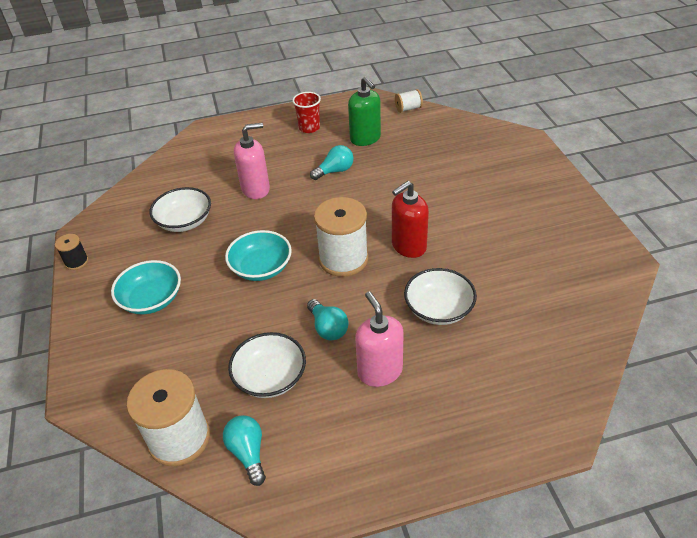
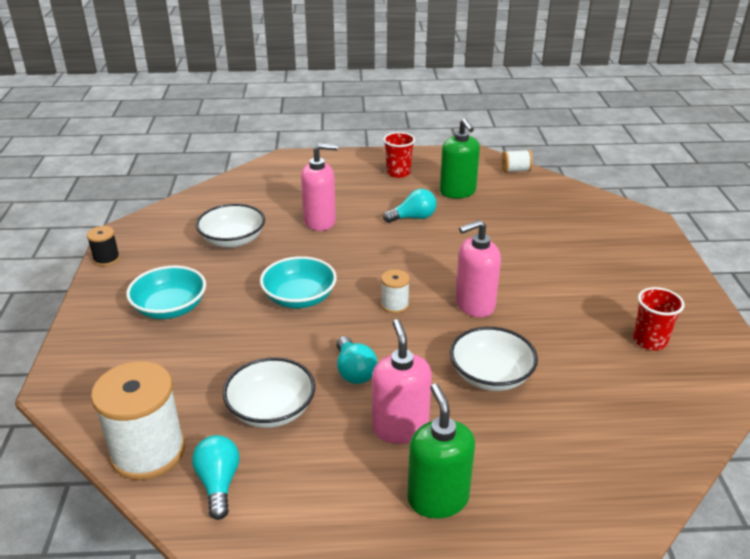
camera: 10 degrees right, 10 degrees down
white spool [314,197,368,277] -> white spool [381,270,410,314], size x0.48
red soap dispenser [392,181,429,258] -> pink soap dispenser [455,220,501,317]
none -> green soap dispenser [408,384,475,518]
none -> red cup [633,287,685,350]

